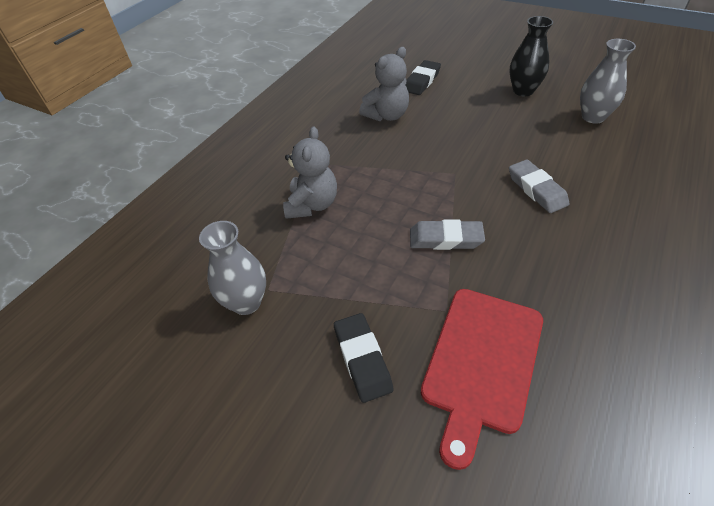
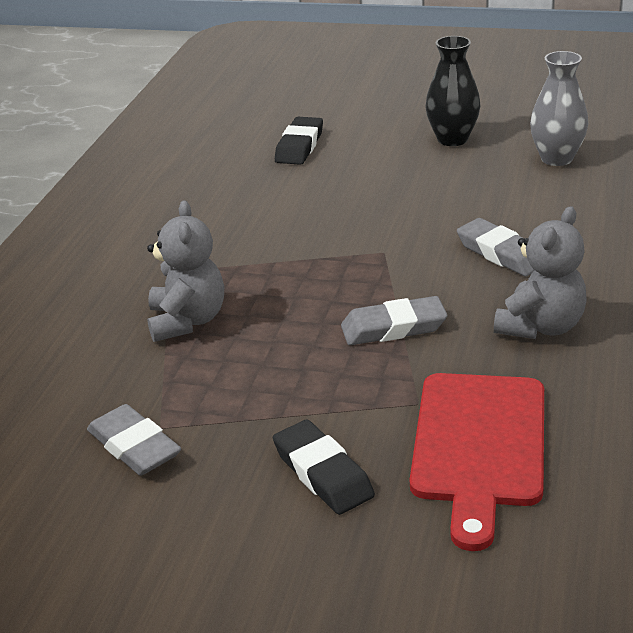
camera: 15 degrees left, 15 degrees down
grey vase [199,221,266,315] -> grey eraser [87,404,181,476]
grey teddy bear [359,47,409,121] -> grey teddy bear moved to [494,206,587,339]

